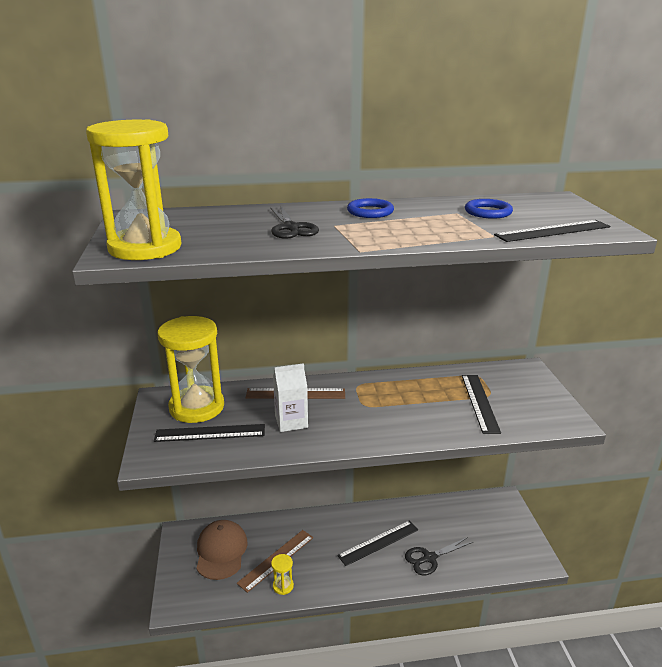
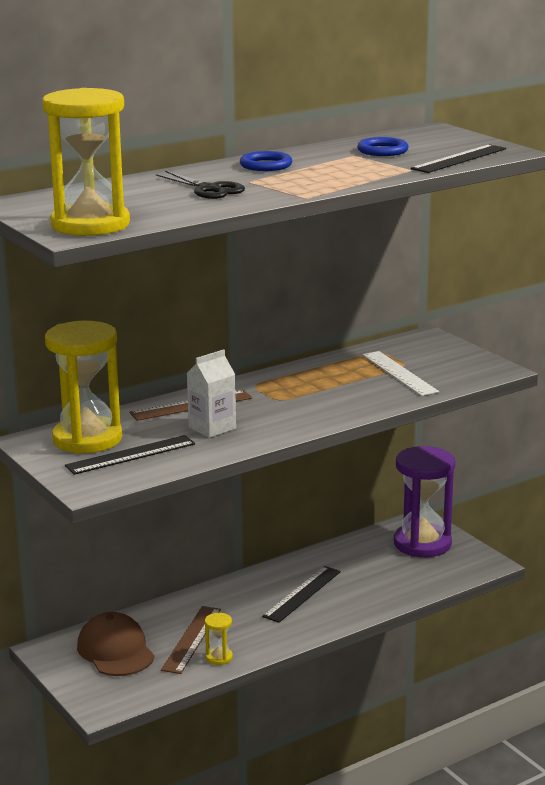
camera: 25 degrees left, 5 degrees down
black scissors [405,537,473,575] -> none
black ruler [462,375,501,434] -> white ruler [362,351,439,396]
none -> purple hourglass [394,446,455,557]

